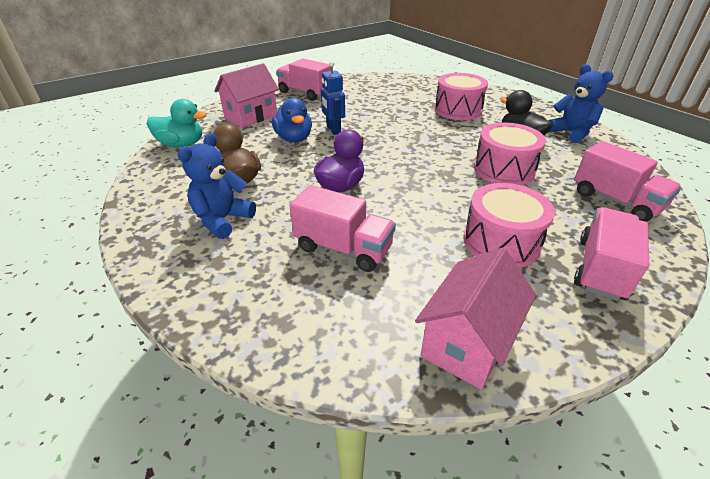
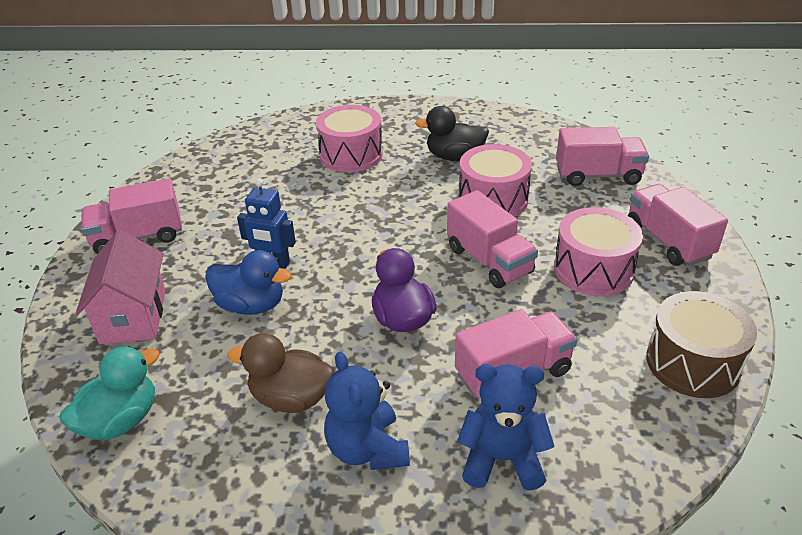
camera: 50 degrees left, 0 degrees up
pink house [415,248,536,390] -> brown drum [646,291,757,398]
blue teddy bear [548,64,613,143] -> blue teddy bear moved to [457,364,555,491]
none -> pink truck [447,190,538,288]

